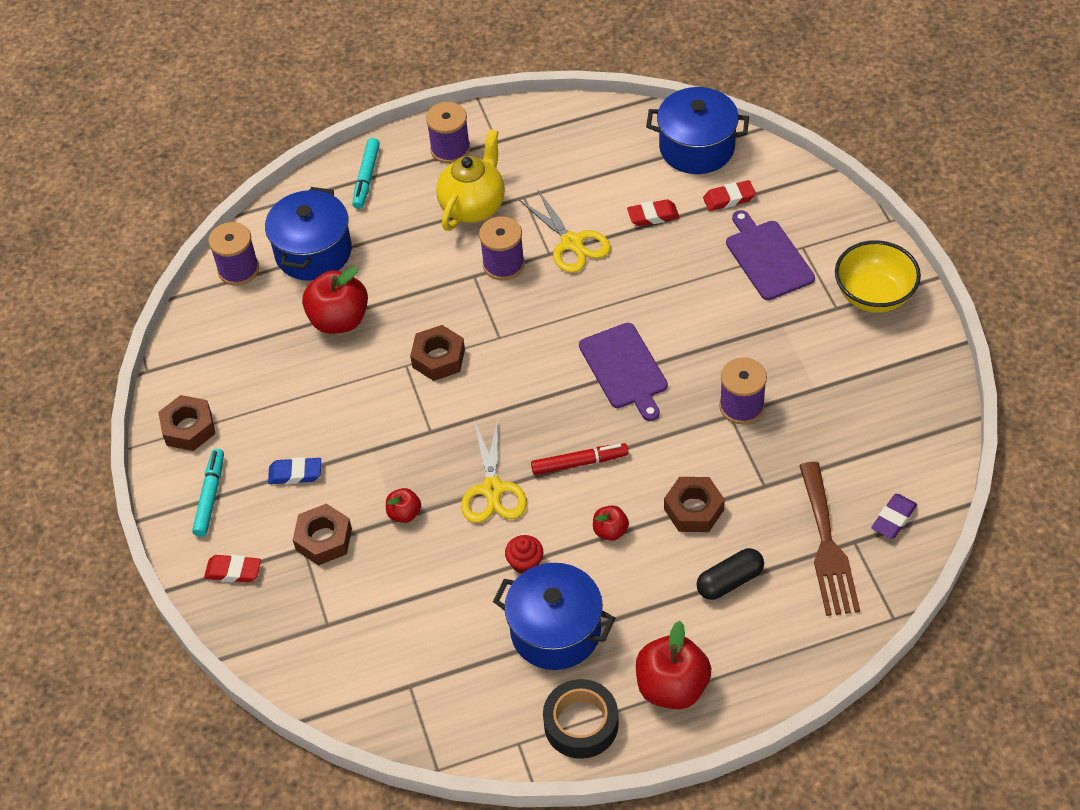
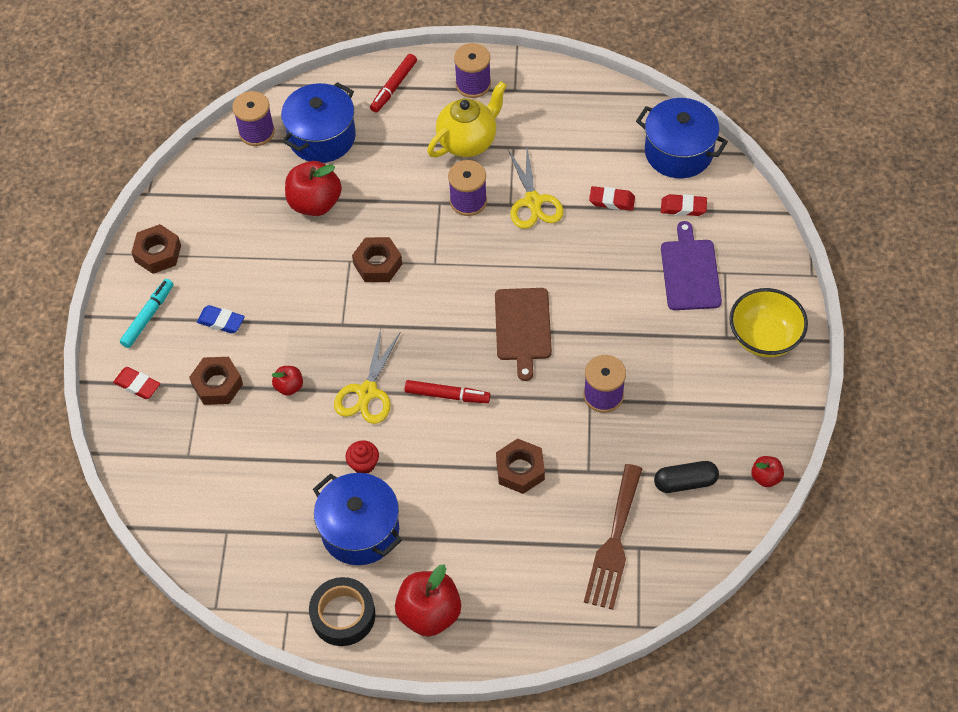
camera: 20 degrees right, 5 degrees up
turquoise marker [352,138,380,209] -> red marker [370,54,417,113]
purple cutting board [579,323,668,421] -> brown cutting board [495,288,552,381]
red apple [593,505,629,541] -> red apple moved to [751,456,784,487]
black capsule [697,548,764,600] -> black capsule moved to [654,461,719,493]
purple eraser [871,494,917,539] -> none

